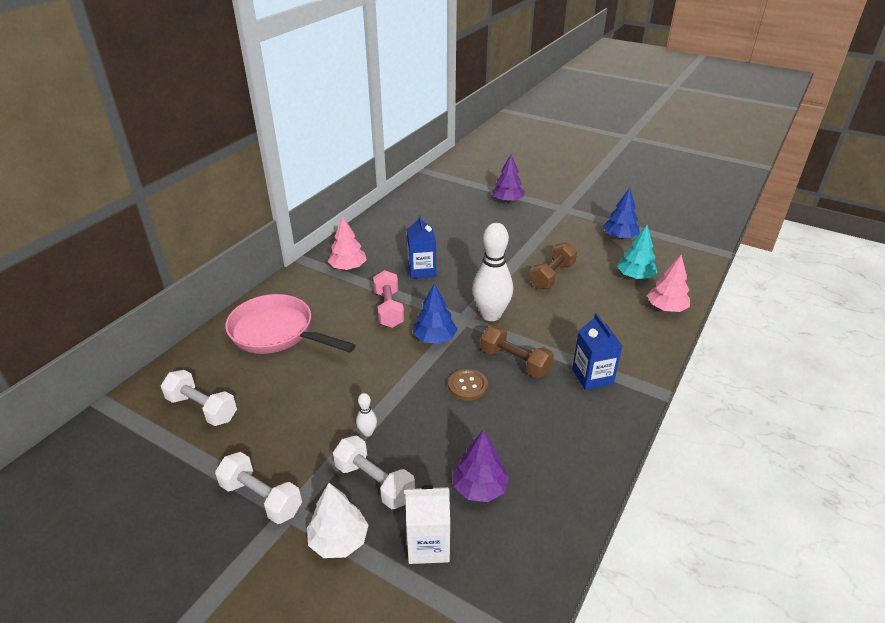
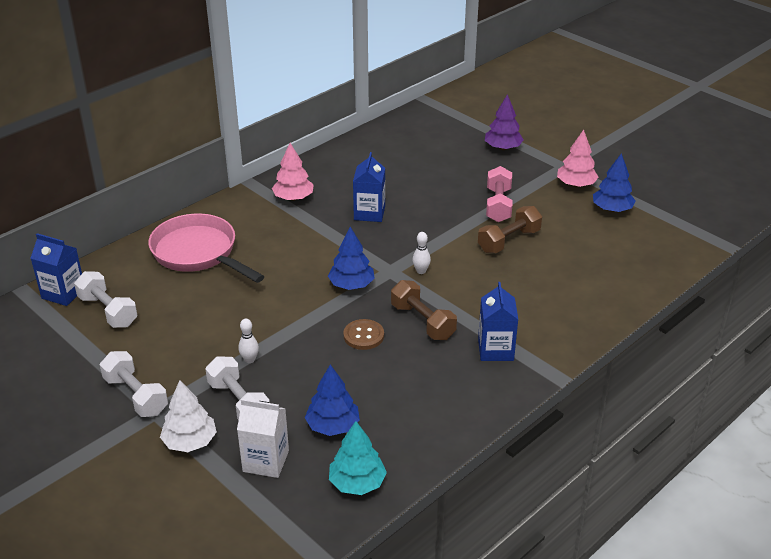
camera: 15 degrees right, 0 degrees up
pink dumbbell [373,270,404,328] -> pink dumbbell moved to [486,166,512,222]
purple tree [453,430,509,502] -> blue tree [305,365,360,436]
white bowling pin [472,223,513,321] -> white bowling pin [413,232,431,274], size x0.42
turquoise tree [617,225,658,279] -> turquoise tree moved to [329,421,387,495]
pink tree [647,255,690,312] -> pink tree moved to [557,130,599,187]
none -> blue carton [31,233,82,306]

